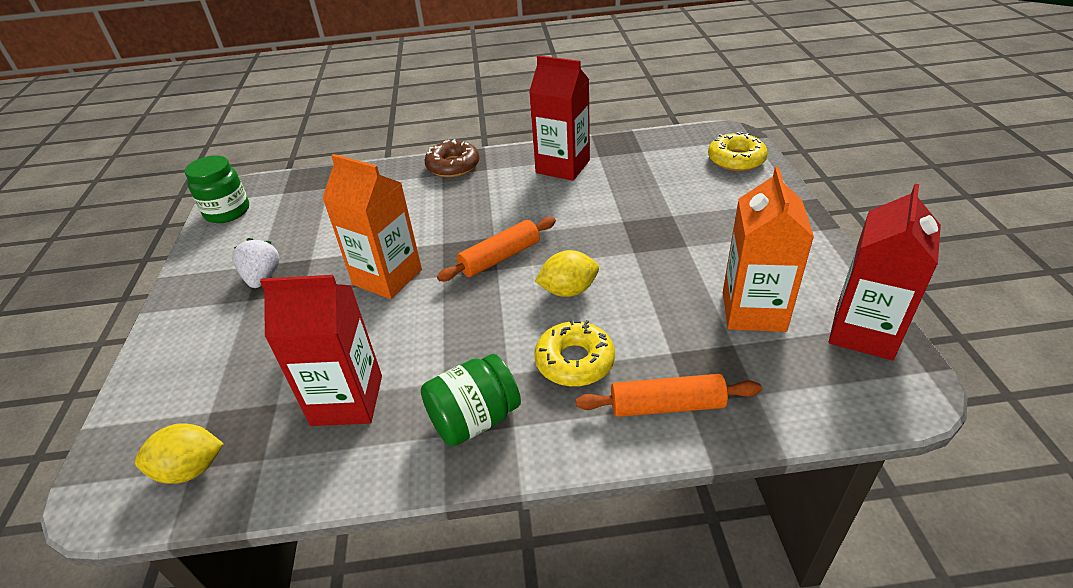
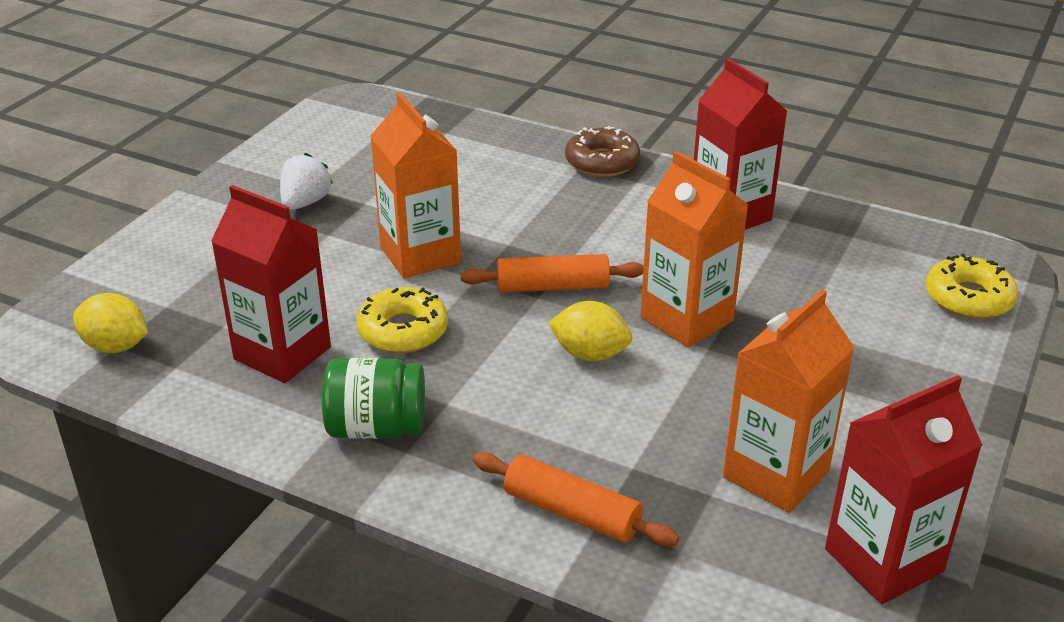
camera: 30 degrees right, 5 degrees down
green jar [185,155,249,223] -> none
yellow donut [534,320,615,387] -> yellow donut moved to [356,287,448,353]
none -> orange carton [640,151,748,348]

